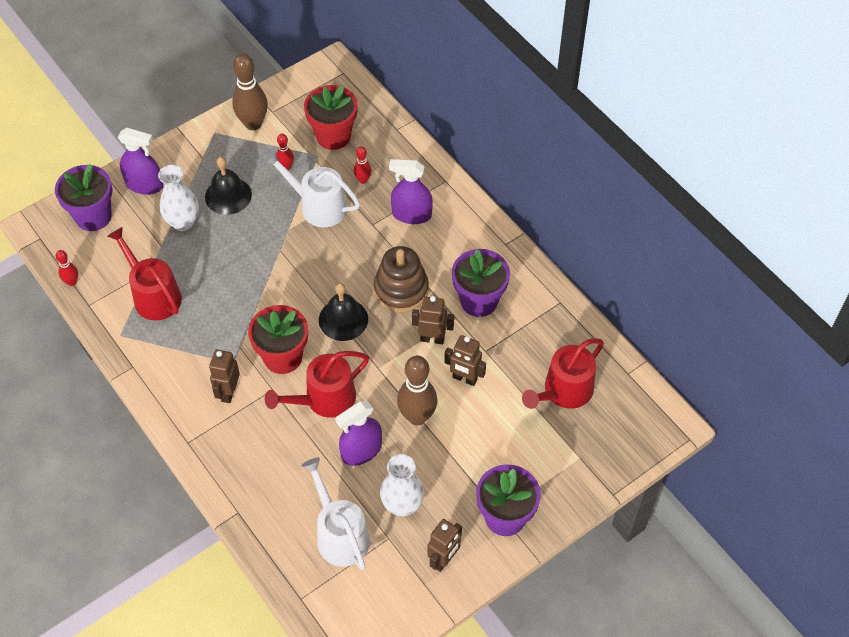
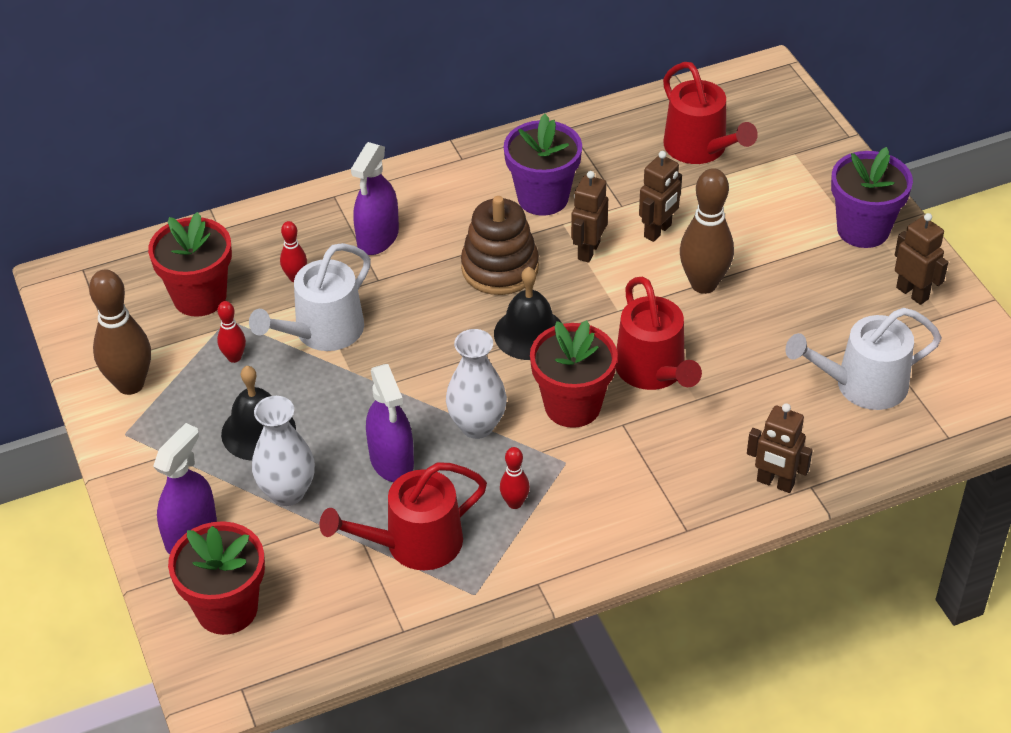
camera: 75 degrees left, 10 degrees down
purple flower pot [55,164,113,231] -> red flower pot [168,521,265,635]
red bowling pin [56,250,78,286] -> red bowling pin moved to [500,447,530,509]
brown robot [209,350,240,403] -> brown robot moved to [747,403,813,493]
purple spray bottle [335,401,382,466] -> purple spray bottle moved to [366,364,414,482]
white vase [380,454,424,516] -> white vase moved to [446,329,507,439]

